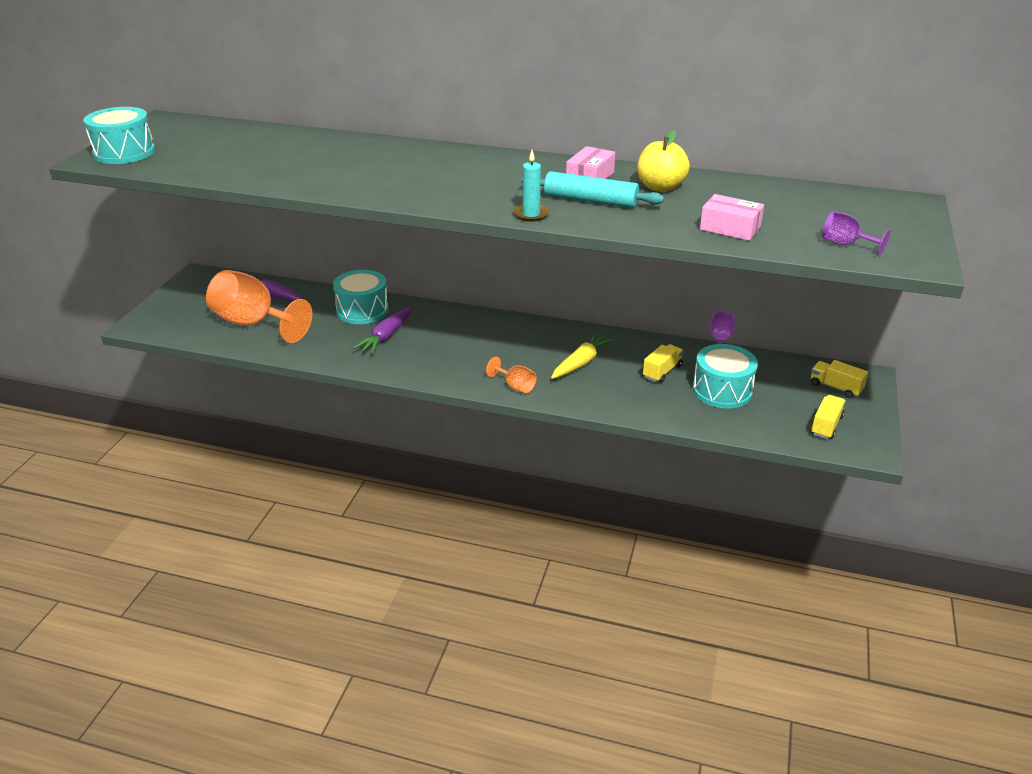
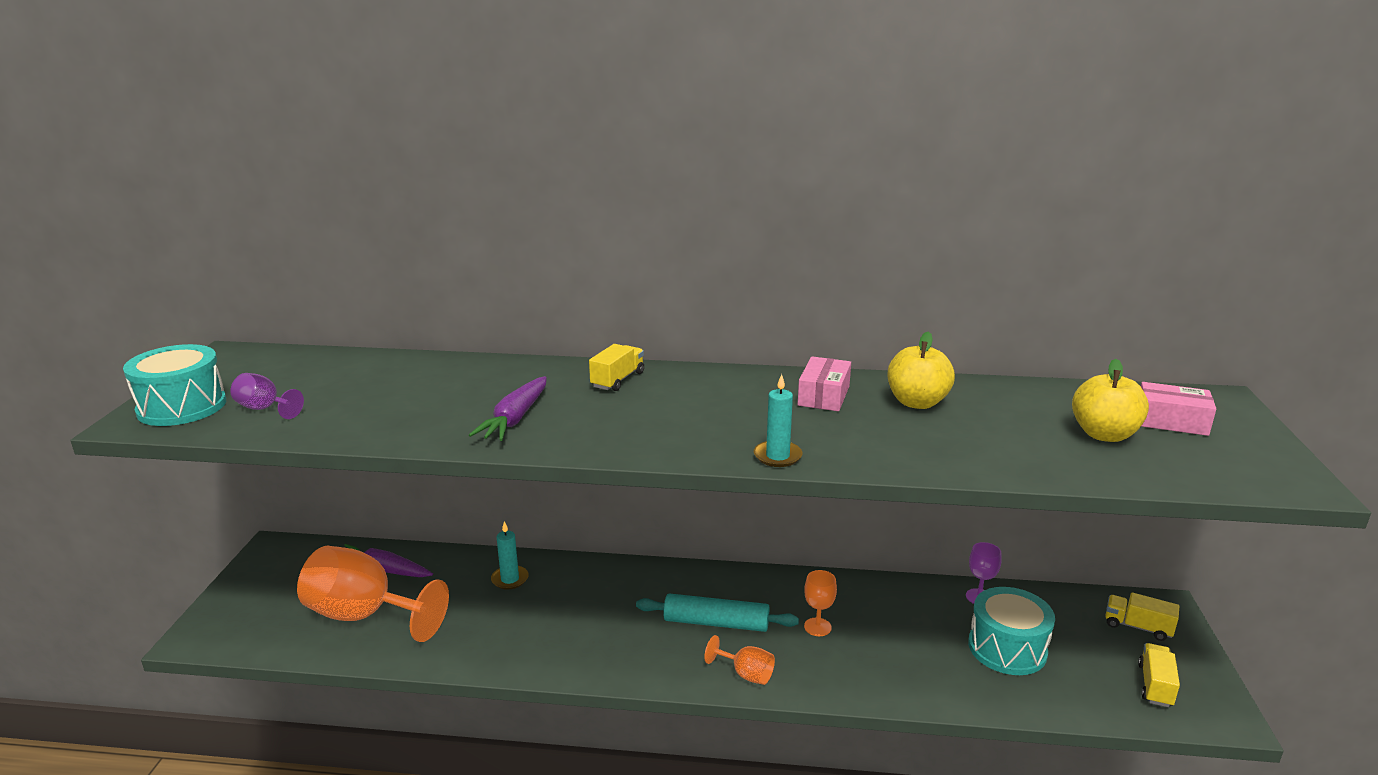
camera: 10 degrees left, 10 degrees down
turquoise drum [333,270,389,324] -> turquoise candle [491,521,529,590]
purple carrot [353,307,412,354] -> purple carrot moved to [469,376,547,441]
turquoise rolling pin [521,171,664,208] -> turquoise rolling pin moved to [636,593,799,632]
yellow carrot [551,332,615,379] -> orange goblet [804,570,837,636]
yellow truck [643,344,684,383] -> yellow truck moved to [589,344,644,391]
pink box [700,194,764,241] -> pink box moved to [1141,382,1216,436]
purple goblet [822,211,891,256] -> purple goblet moved to [230,373,304,419]
none -> yellow apple [1072,359,1149,442]

